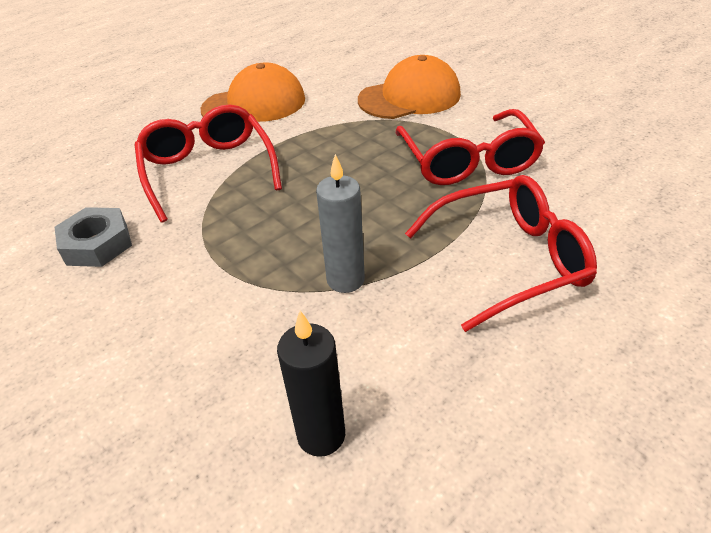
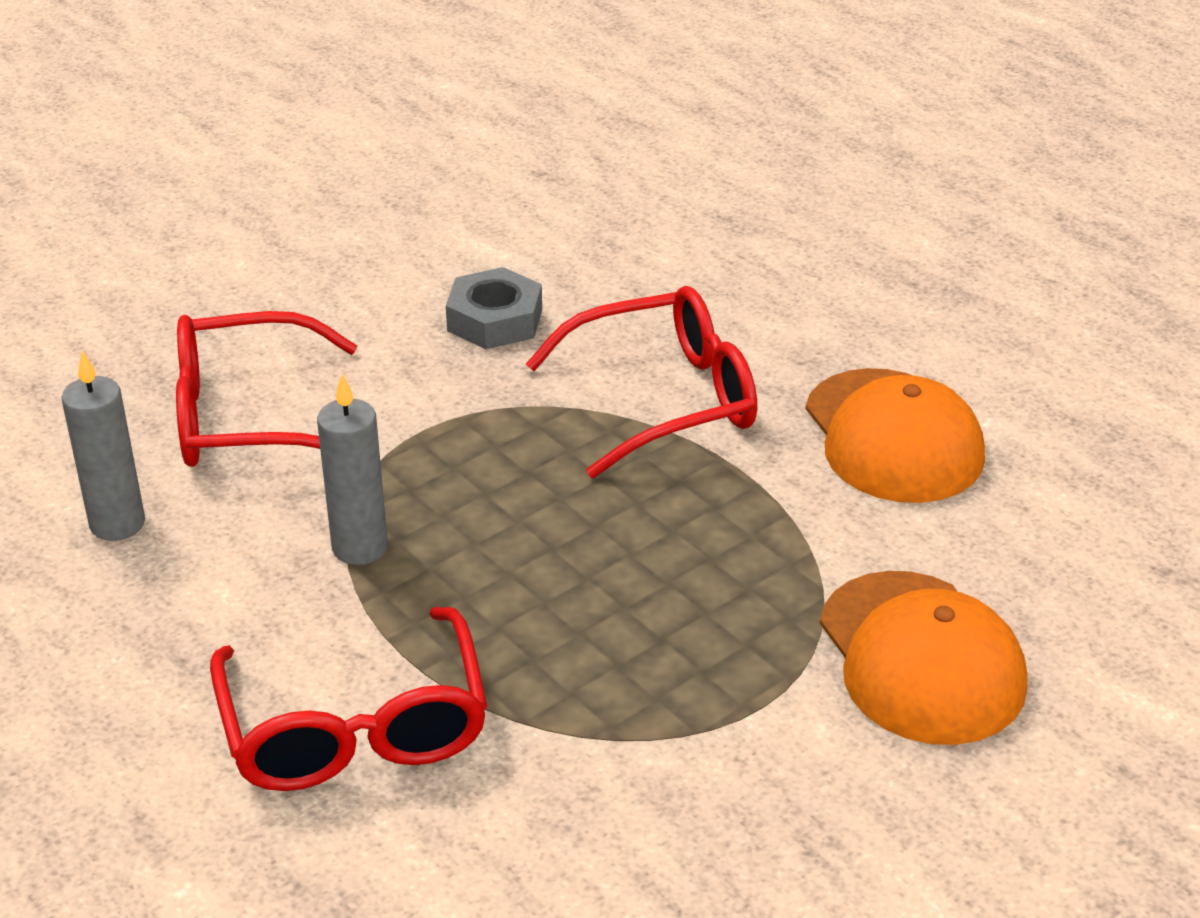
camera: 90 degrees right, 5 degrees down
black candle [277,311,345,457] -> grey candle [62,351,145,541]
red glasses [395,109,545,185] -> red glasses moved to [176,311,357,467]

